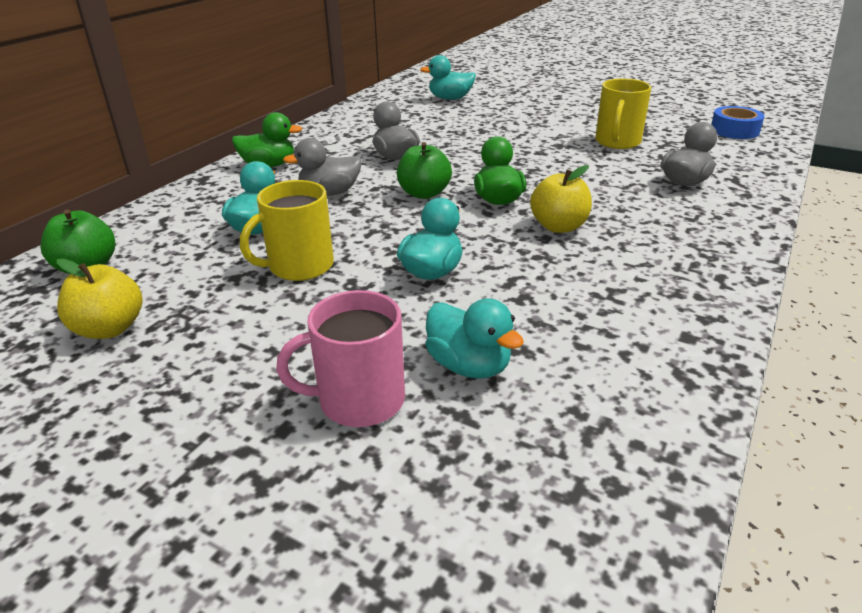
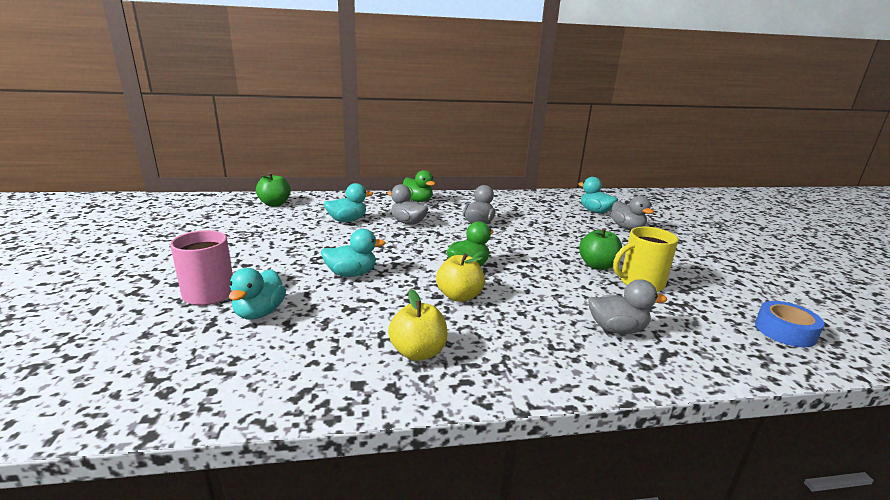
camera: 50 degrees right, 10 degrees down
yellow apple [56,258,142,339] -> yellow apple moved to [388,289,448,361]
yellow mug [240,180,334,281] -> none
green apple [397,142,452,199] -> green apple moved to [579,228,622,270]
none -> grey duck [611,195,654,230]

